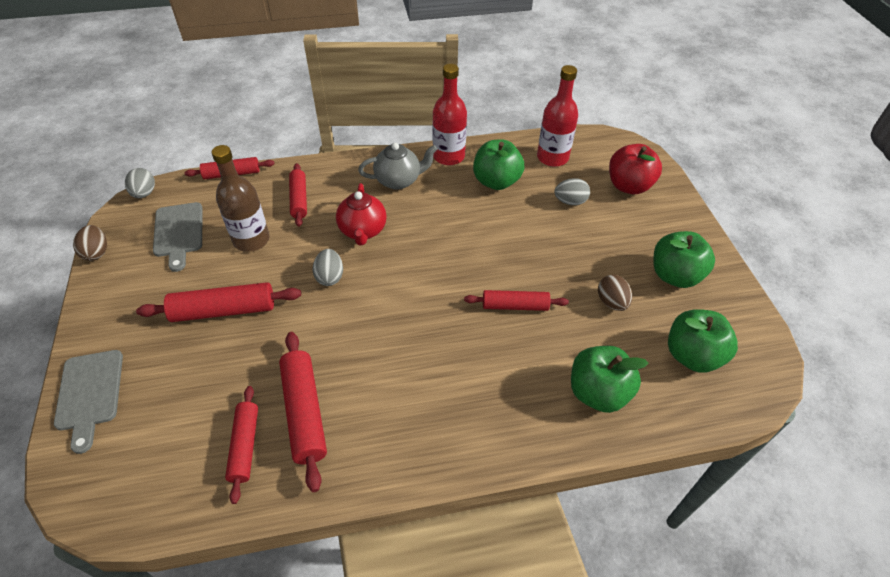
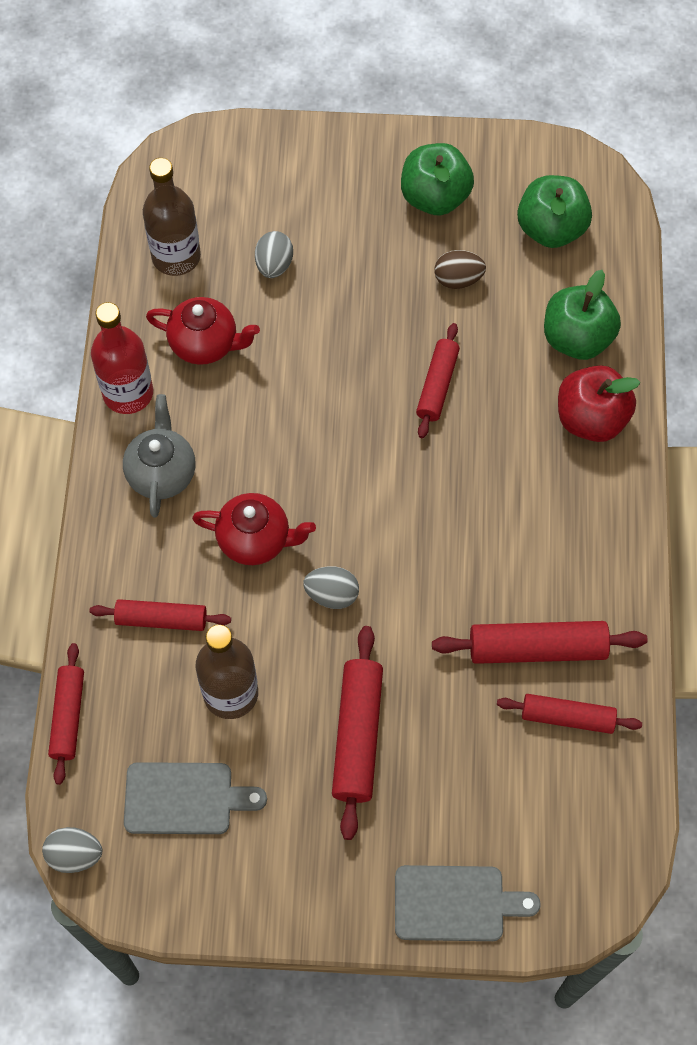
camera: 75 degrees left, 15 degrees up
brown egg [73,225,107,261] -> none
green apple [473,139,524,190] -> red teapot [146,297,260,365]
red bottle [537,65,578,167] -> brown bottle [143,158,201,276]
red apple [609,144,662,194] -> red apple moved to [558,365,641,442]

